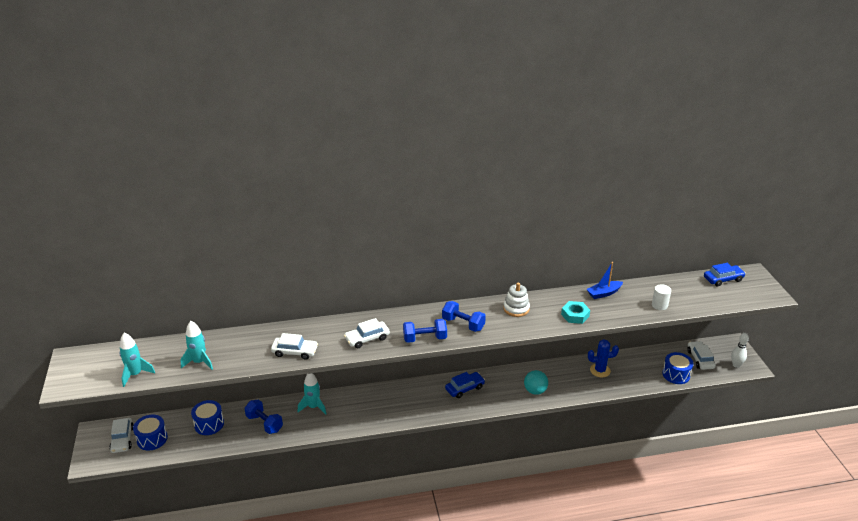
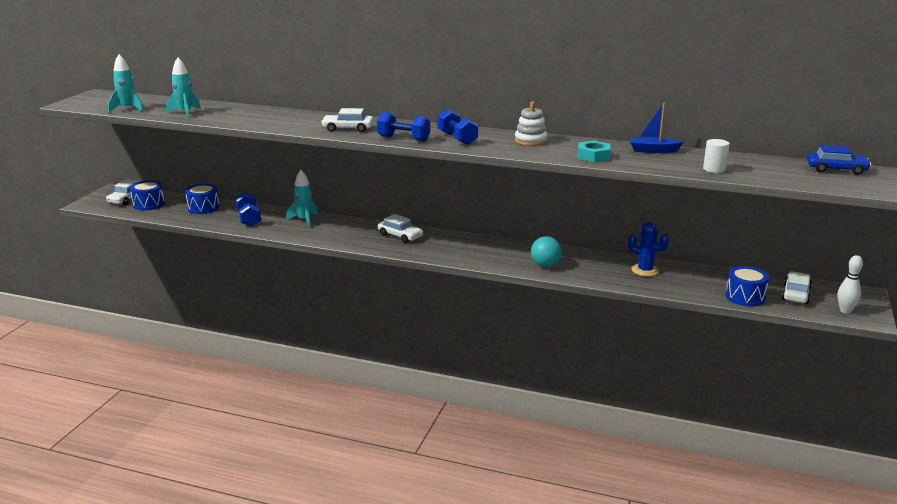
camera: 30 degrees right, 10 degrees down
white car [271,333,318,360] -> white car moved to [378,214,423,243]
blue car [445,372,485,398] -> none

